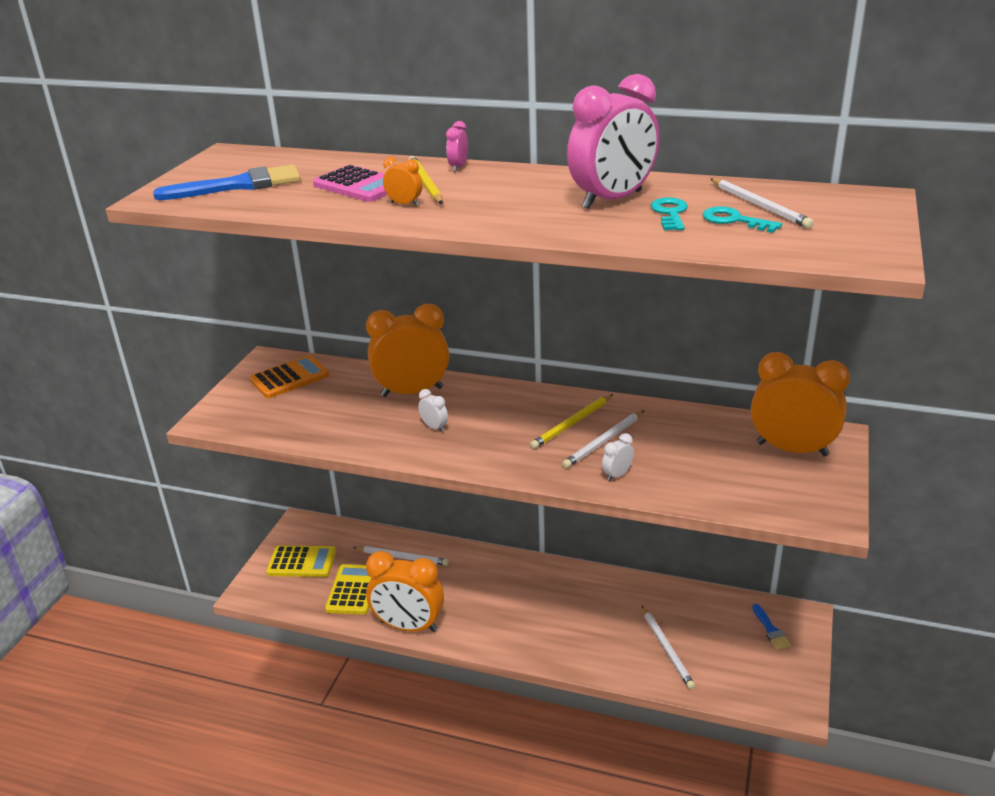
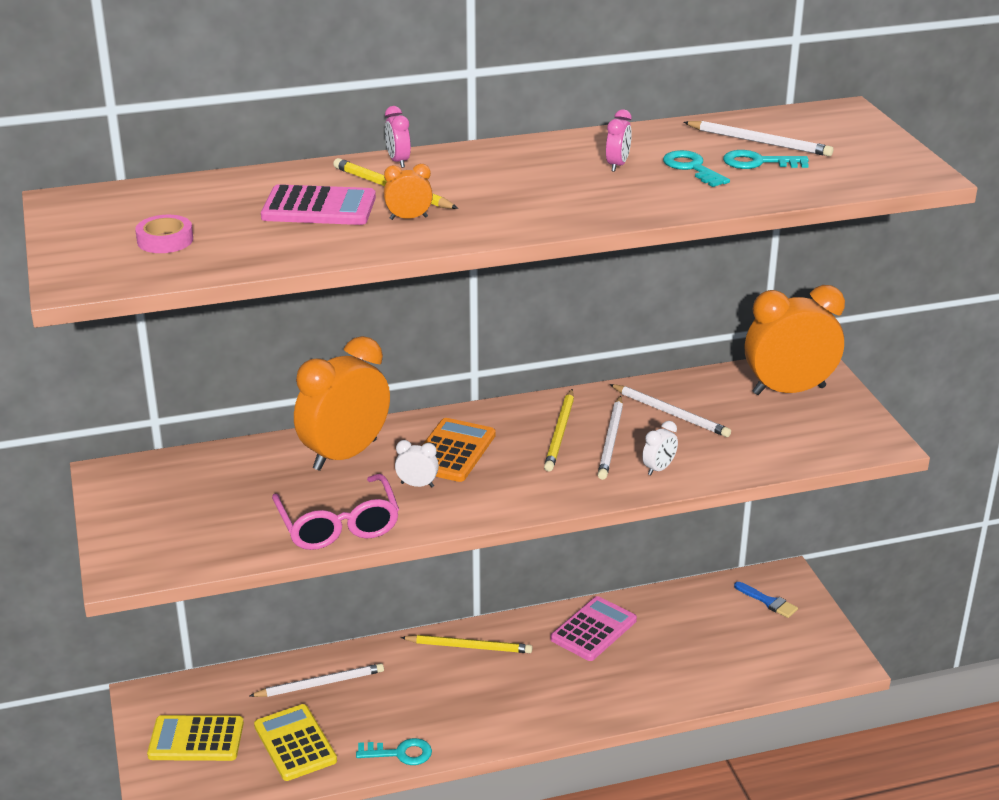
camera: 35 degrees left, 0 degrees up
blue brush [153,165,301,200] -> pink tape [135,215,193,253]
orange calculator [250,355,329,398] -> orange calculator moved to [422,418,496,482]
yellow calculator [266,545,336,577] -> yellow calculator turned 150 degrees counterclockwise [147,715,244,761]
orange clock [366,551,444,632] -> turquoise key [356,738,432,765]
pink clock [567,74,659,209] -> pink clock [606,109,632,172], size x0.41
white clock [602,433,634,481] -> white clock turned 150 degrees counterclockwise [642,421,678,476]
white pencil [642,606,695,689] -> white pencil moved to [610,384,731,437]
none -> pink glasses [272,474,399,550]
none -> yellow pencil [400,635,533,653]
none -> pink calculator [550,596,637,661]

